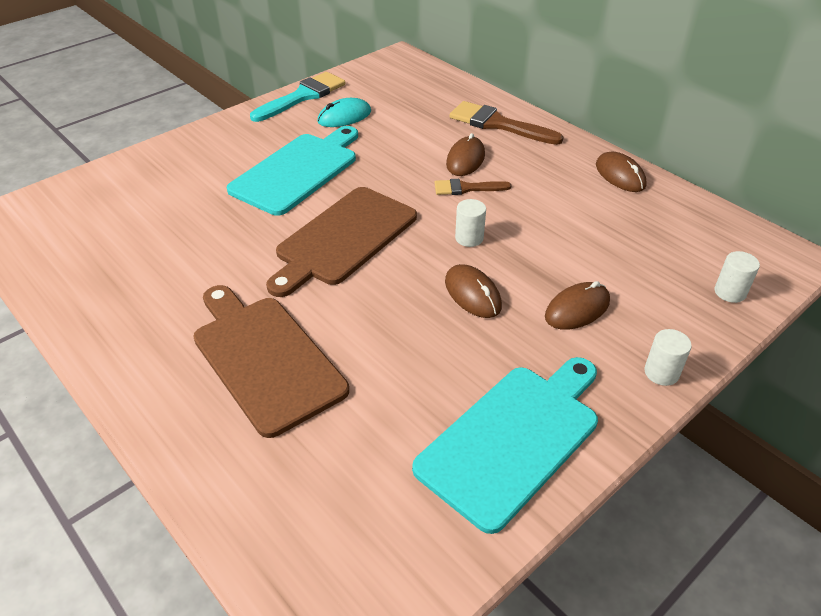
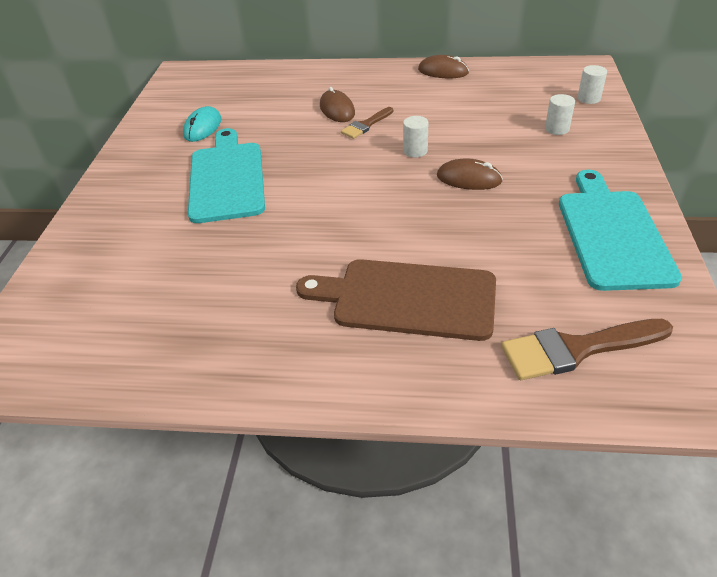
camera: 40 degrees left, 0 degrees up
turquoise brush [250,72,345,122] -> none
brown cutting board [266,187,417,297] -> none
brown brush [449,101,564,145] -> brown brush moved to [501,319,673,380]
brown mouse [545,281,610,330] -> none
white cylinder [644,329,692,386] -> white cylinder moved to [545,94,575,135]

